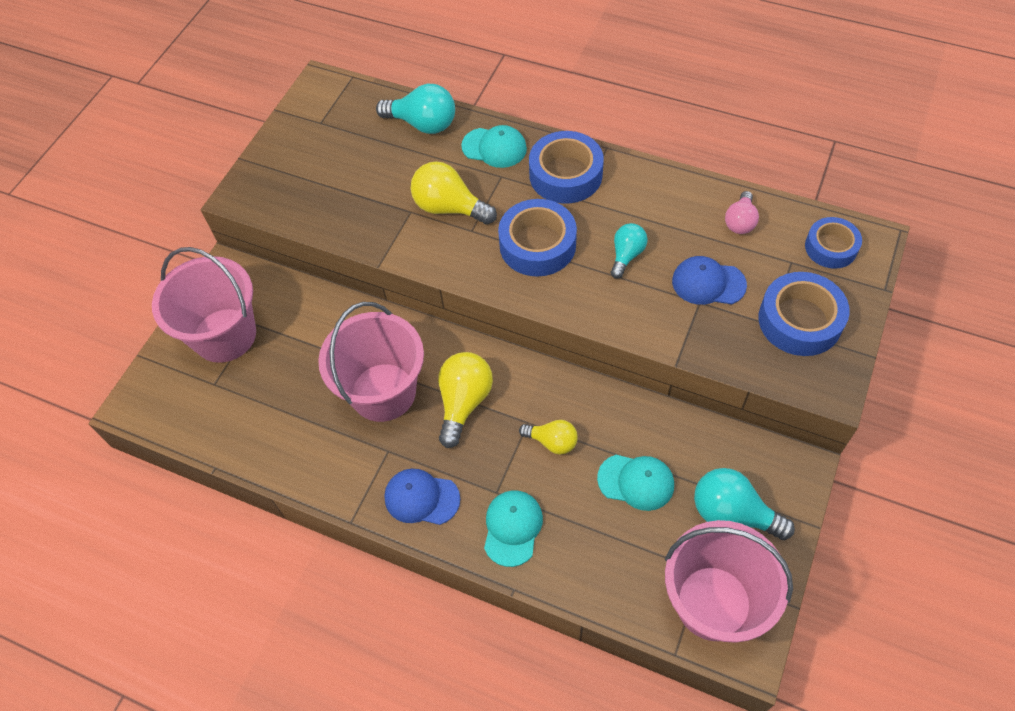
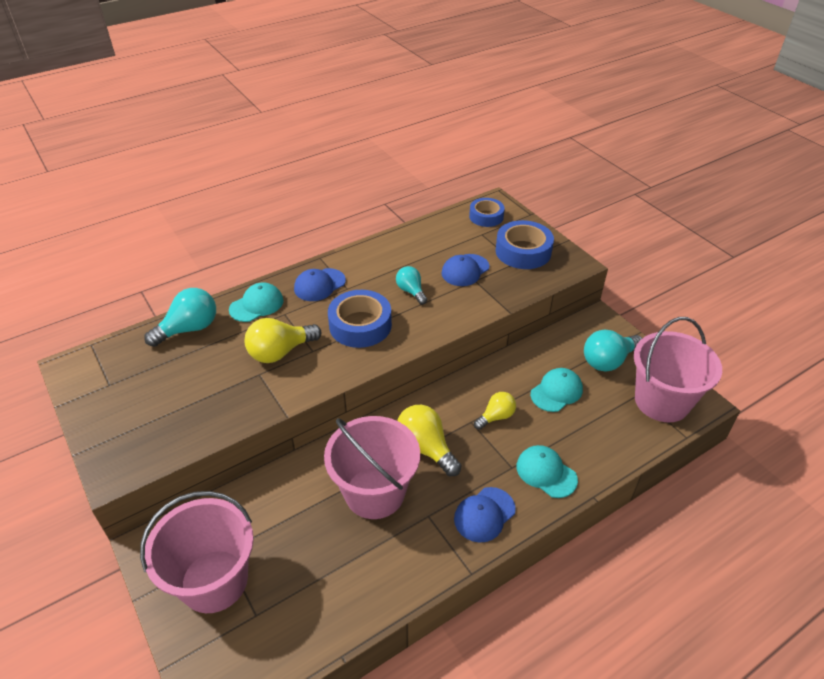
camera: 60 degrees left, 15 degrees down
blue tape [529,131,604,204] -> blue cap [294,268,346,301]
pink light bulb [725,191,759,234] -> none

